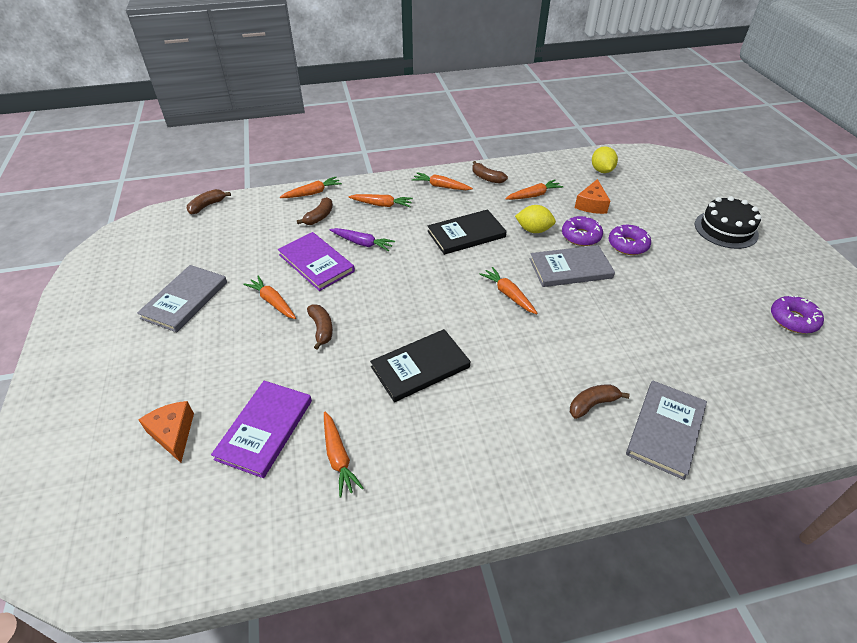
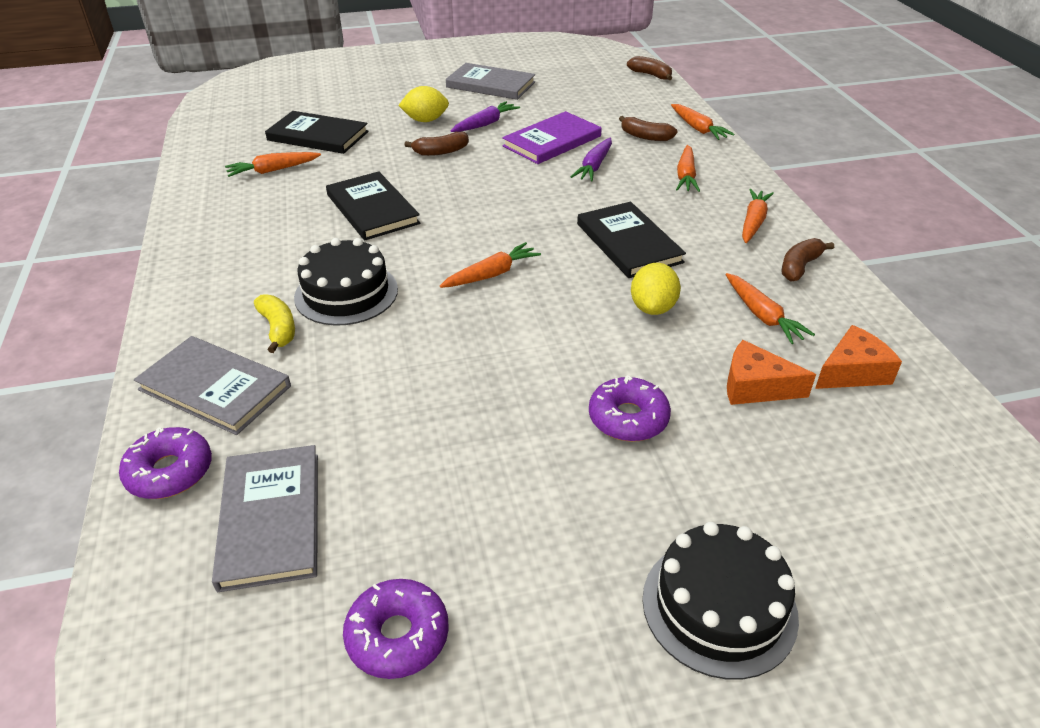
camera: 90 degrees right, 5 degrees down
orange cheese [139,401,194,463] -> orange cheese moved to [815,325,902,389]
purple book [211,381,312,478] -> black book [265,111,369,154]
orange carrot [243,276,296,319] -> purple carrot [451,101,520,132]
grey book [530,245,615,287] -> grey book moved to [212,445,318,592]
purple donut [562,216,603,246] -> purple donut moved to [119,427,212,499]
brown banana [570,384,630,419] -> yellow banana [254,294,295,353]
yellow lemon [592,146,618,173] -> yellow lemon moved to [398,86,449,122]
none -> black cake [294,238,398,326]

